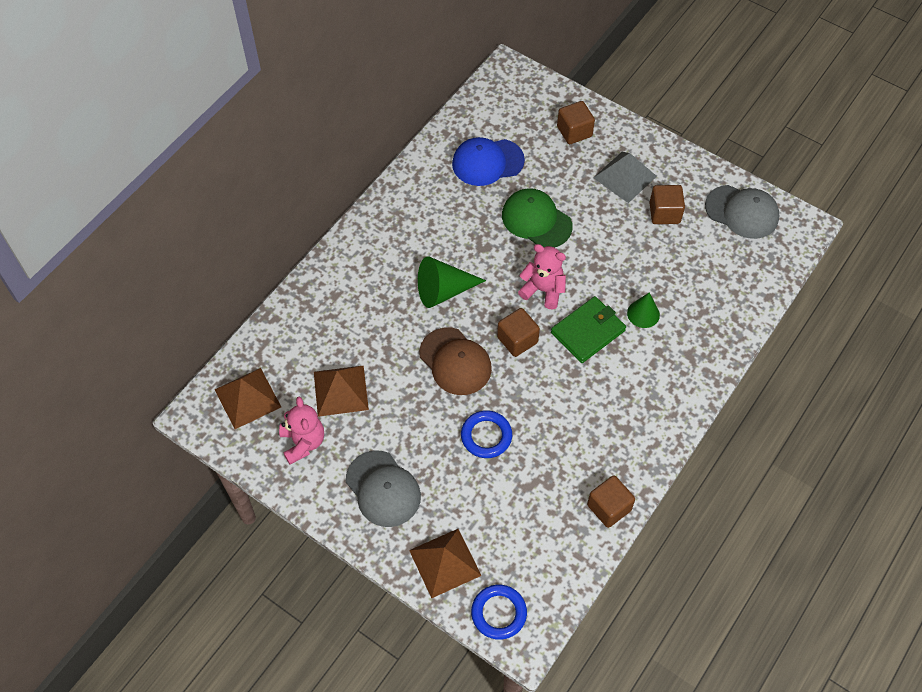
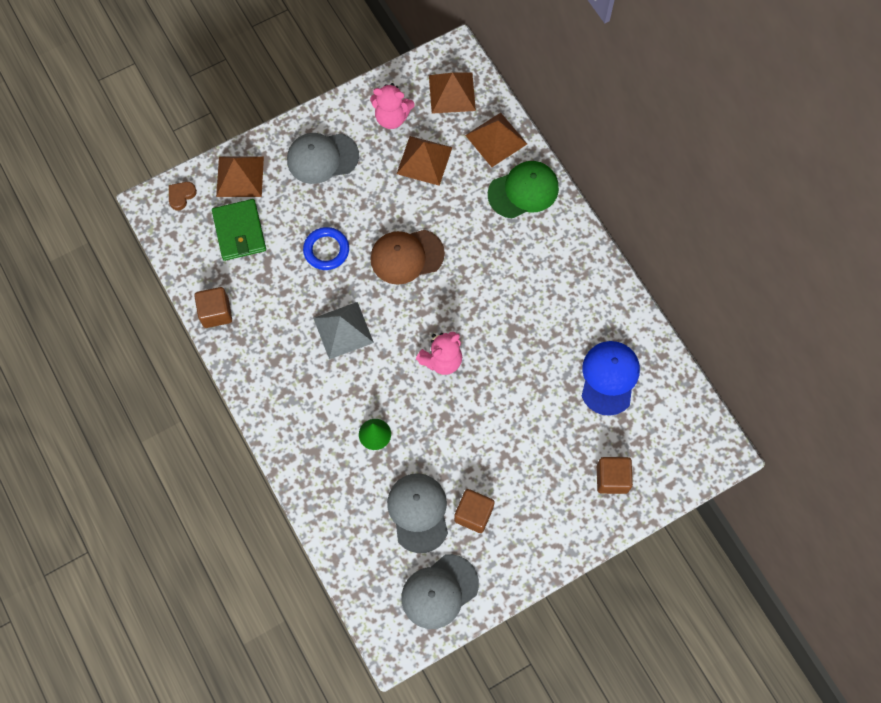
camera: 115 degrees right, 10 degrees up
green cone [418,256,486,308] -> none
blue ring [471,585,527,640] -> brown heart [169,182,197,211]
brown cube [497,308,540,357] -> none
green cap [502,188,572,248] -> green cap moved to [488,161,559,219]
green wallet [551,296,626,363] -> green wallet moved to [212,199,266,261]
grey pyramid [593,152,657,203] -> grey pyramid moved to [313,302,374,359]
none -> grey cap [387,473,448,553]
none -> brown pyramid [465,112,527,167]

